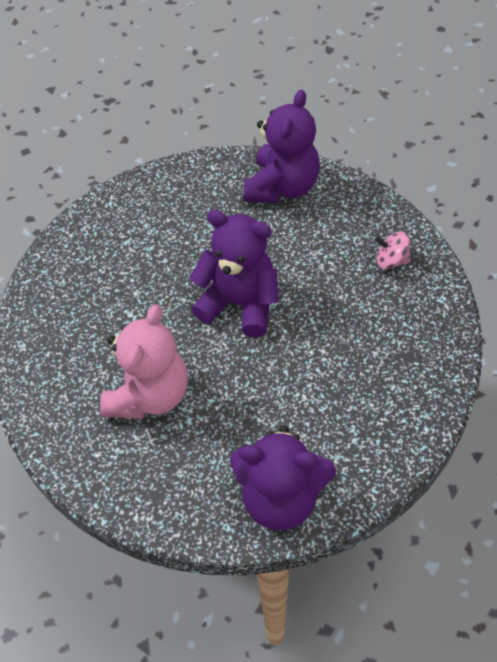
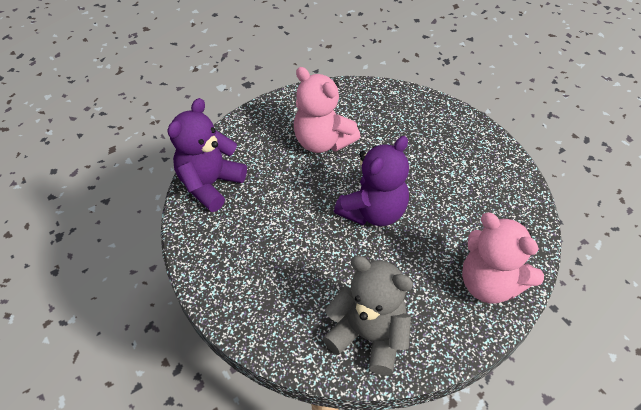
camera: 110 degrees right, 5 degrees down
purple teddy bear [243,90,320,203] -> pink teddy bear [462,213,544,303]
pink spinning top [375,231,411,270] -> grey teddy bear [323,256,413,375]

